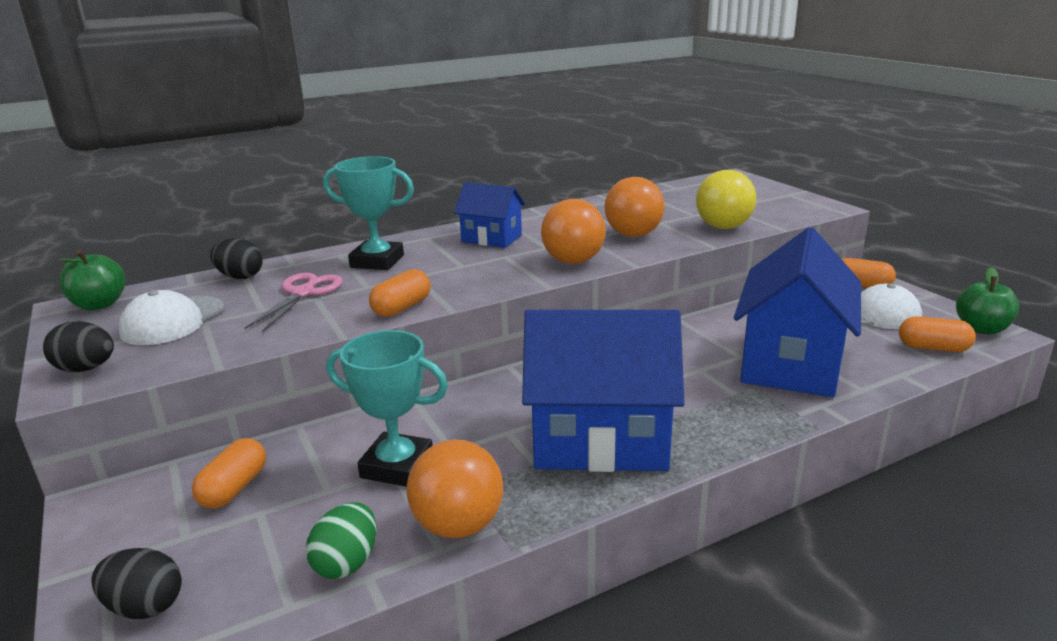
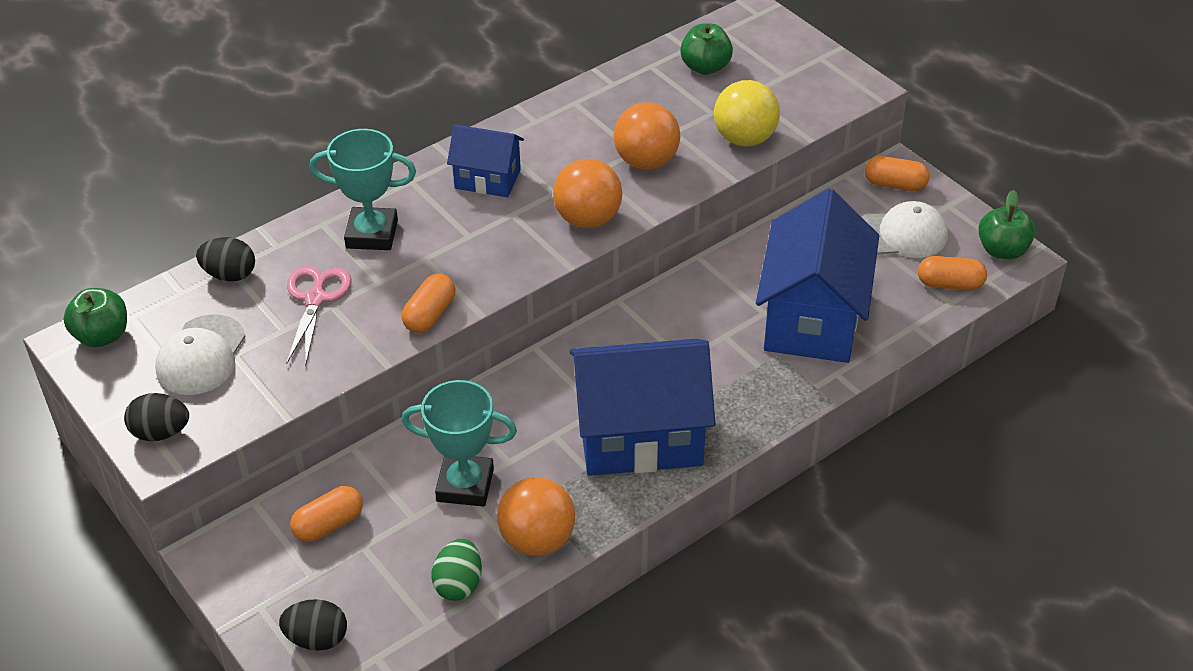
camera: 10 degrees left, 20 degrees up
orange capsule [192,438,266,509] -> orange capsule turned 45 degrees clockwise [290,486,363,542]
none -> green apple [680,23,733,75]

